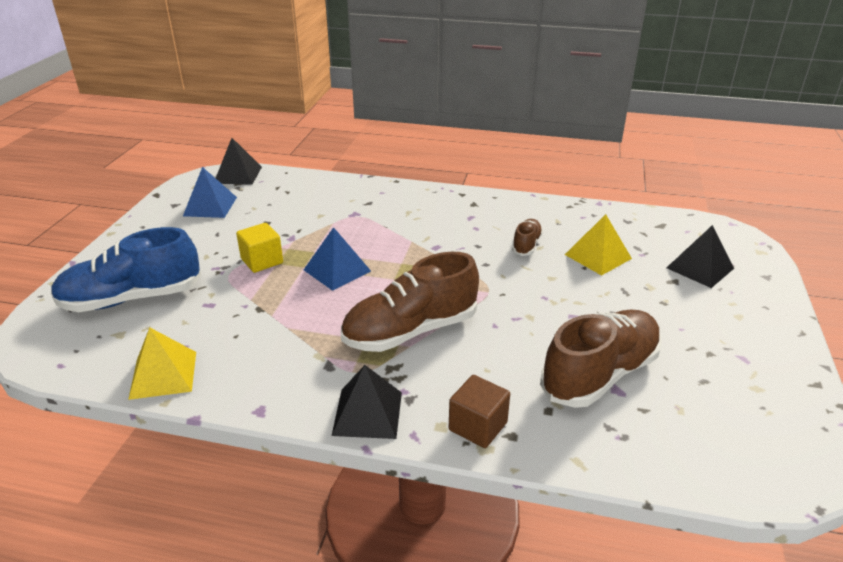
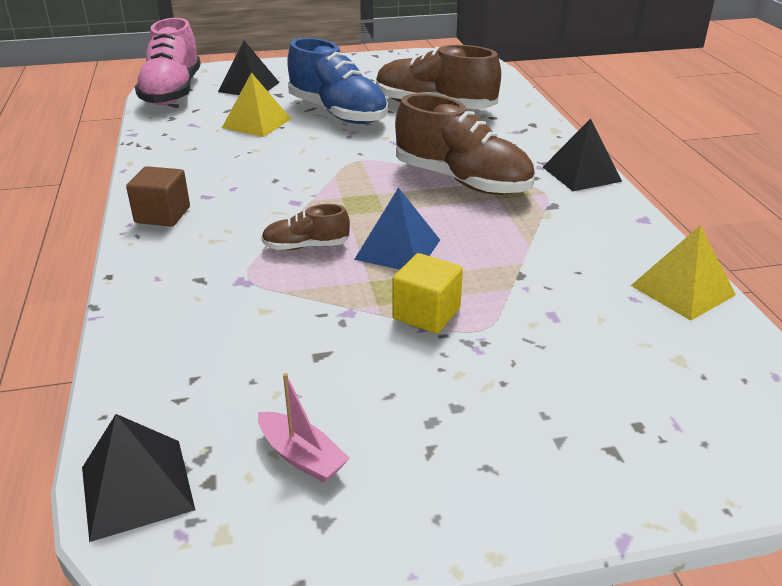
camera: 115 degrees left, 0 degrees up
blue shoe [51,227,201,312] -> blue shoe moved to [287,38,388,124]
blue pyramid [183,167,237,218] -> pink boat [258,373,350,482]
brown cube [449,375,510,448] -> brown cube moved to [126,166,190,226]
brown shoe [512,219,543,256] -> brown shoe moved to [261,204,350,250]
none -> pink shoe [135,18,201,105]

